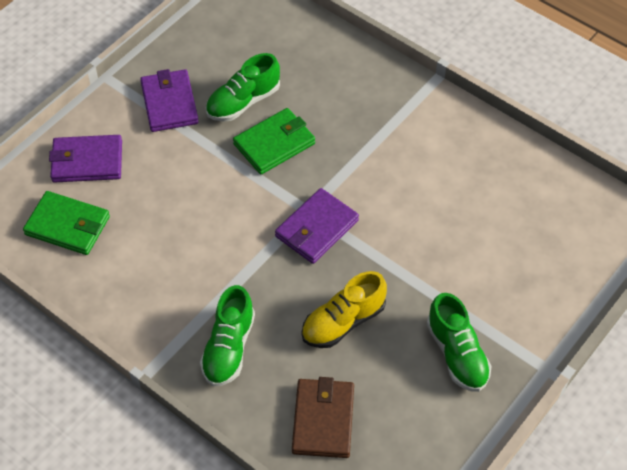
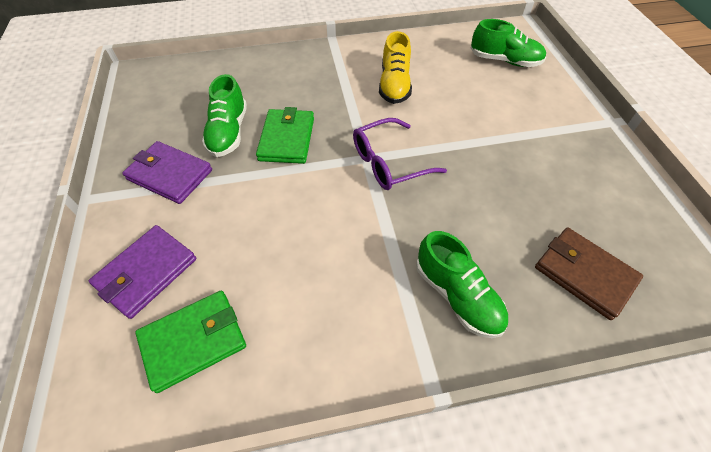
camera: 50 degrees left, 0 degrees up
purple wallet [275,188,359,264] -> purple glasses [353,118,447,190]
yellow shoe [301,271,387,348] -> yellow shoe moved to [379,31,412,104]
green shoe [427,293,492,392] -> green shoe moved to [471,19,546,67]

